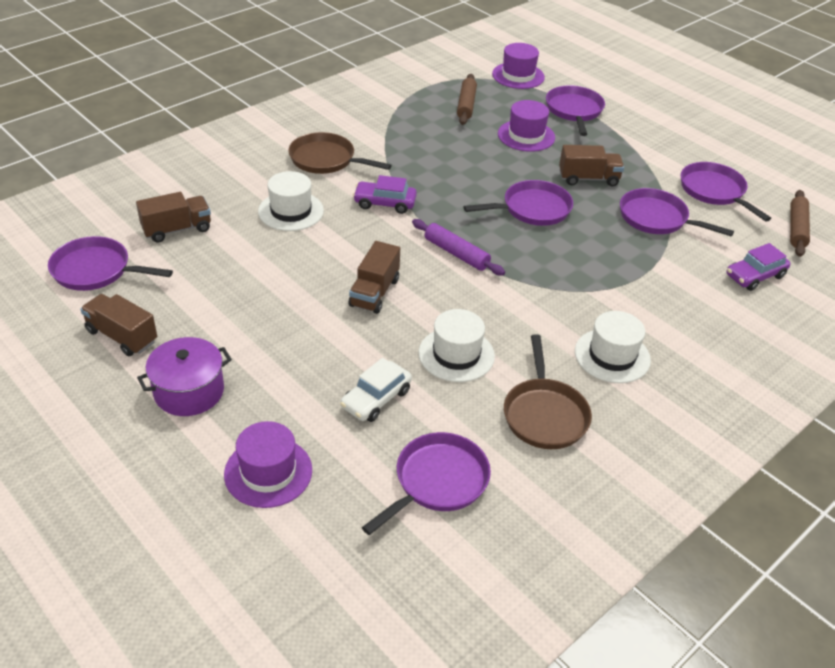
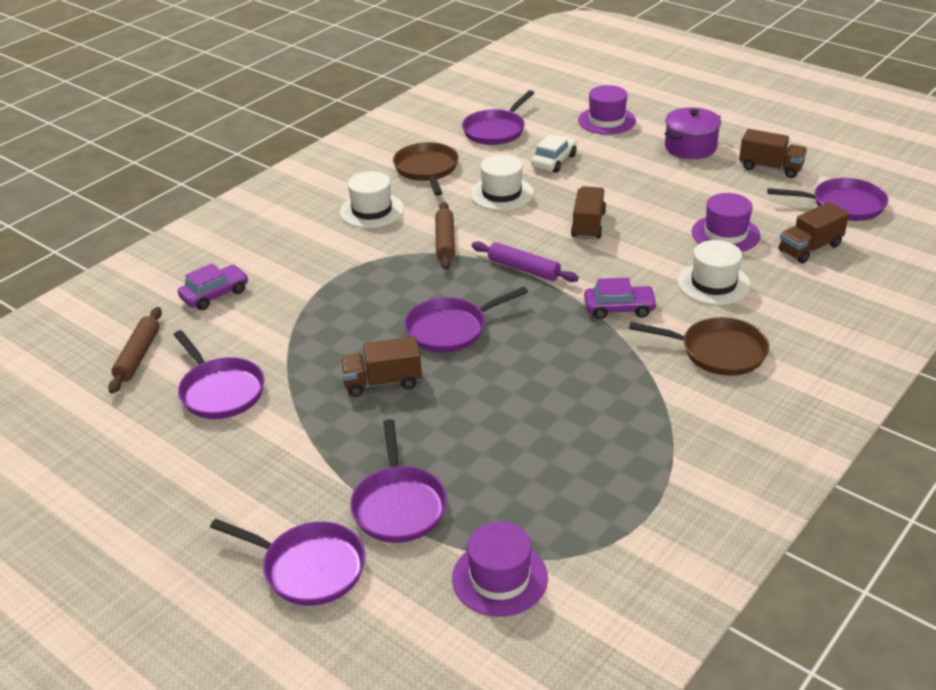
camera: 175 degrees right, 5 degrees down
brown rolling pin [457,74,477,125] -> brown rolling pin moved to [435,202,455,270]
purple hat [498,100,555,152] -> purple hat moved to [691,193,761,252]
purple pan [620,188,734,236] -> purple pan moved to [210,519,365,606]

